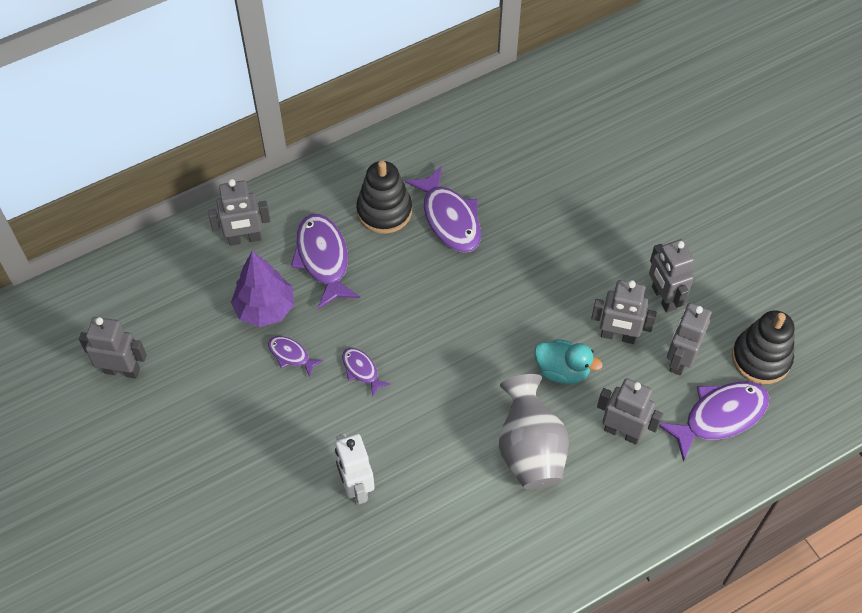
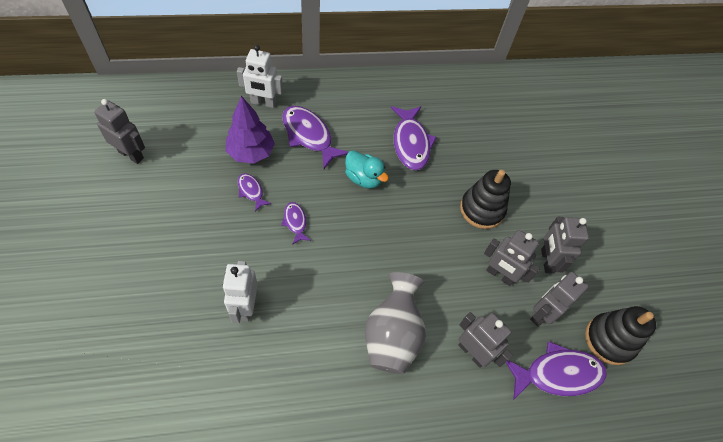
camera: 15 degrees right, 0 degrees up
grey robot [208,179,270,246] -> white robot [237,45,283,108]
purple fish [291,214,360,309] -> purple fish turned 45 degrees counterclockwise [282,106,348,169]
black stacking toy [356,160,412,234] -> black stacking toy moved to [460,170,511,229]
turquoise duck [534,339,603,384] -> turquoise duck moved to [345,150,389,189]

